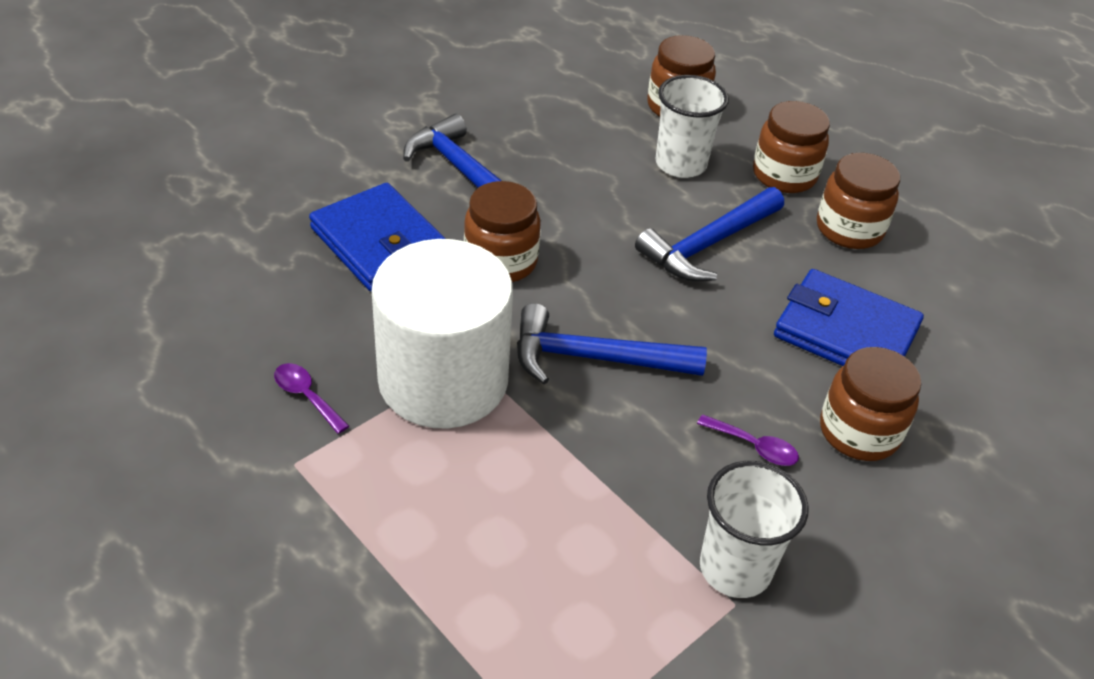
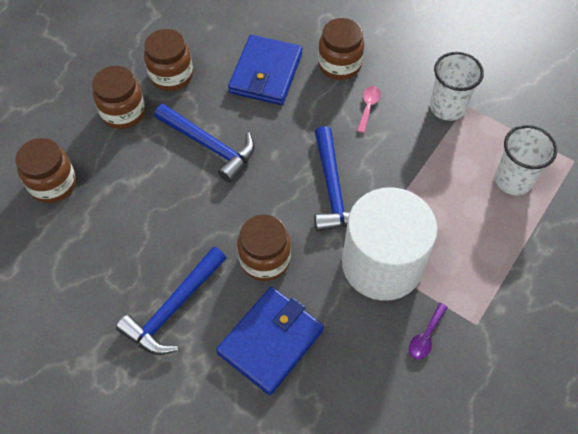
camera: 100 degrees left, 15 degrees up
white cup [656,75,729,178] -> white cup moved to [495,125,557,195]
purple spoon [697,414,799,466] -> pink spoon [357,86,381,133]

